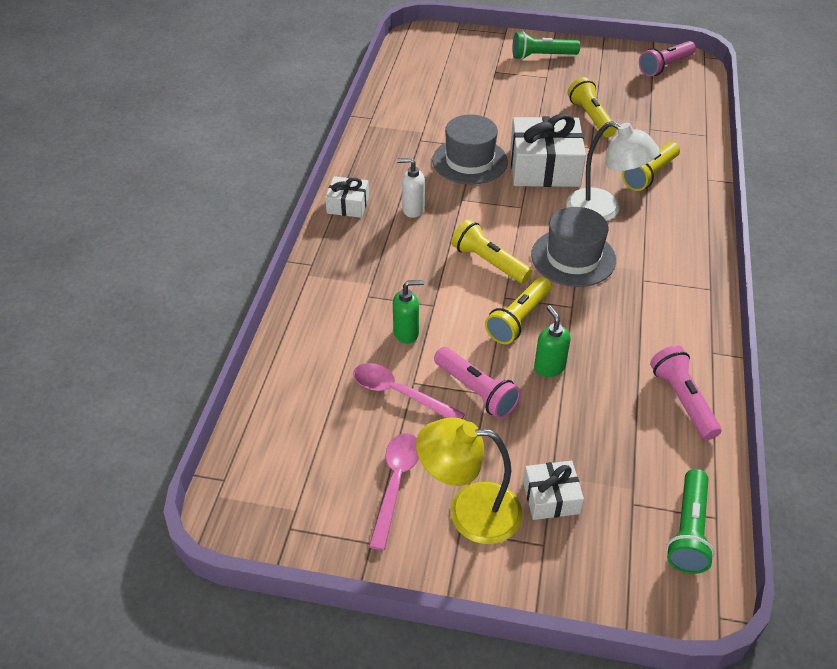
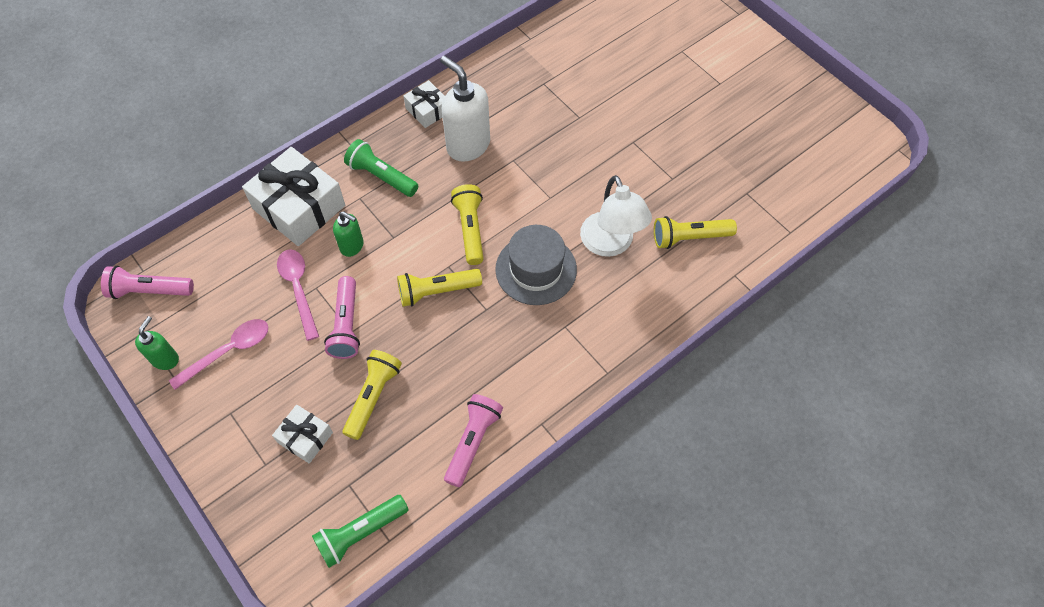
camera: 40 degrees right, 15 degrees up
white soap dispenser [397,158,425,218] -> white soap dispenser [440,55,490,162], size x1.84
yellow lamp [416,418,523,544] -> none
grey hat [432,115,508,184] -> none
white gift [510,114,586,187] -> white gift moved to [242,147,345,246]
green flashlight [512,32,580,60] -> green flashlight moved to [344,139,418,197]
green soap dispenser [534,305,571,377] -> green soap dispenser moved to [135,316,179,370]
yellow flashlight [568,77,617,137] -> yellow flashlight moved to [342,350,402,440]
pink flashlight [639,41,696,77] -> pink flashlight moved to [101,266,194,299]

